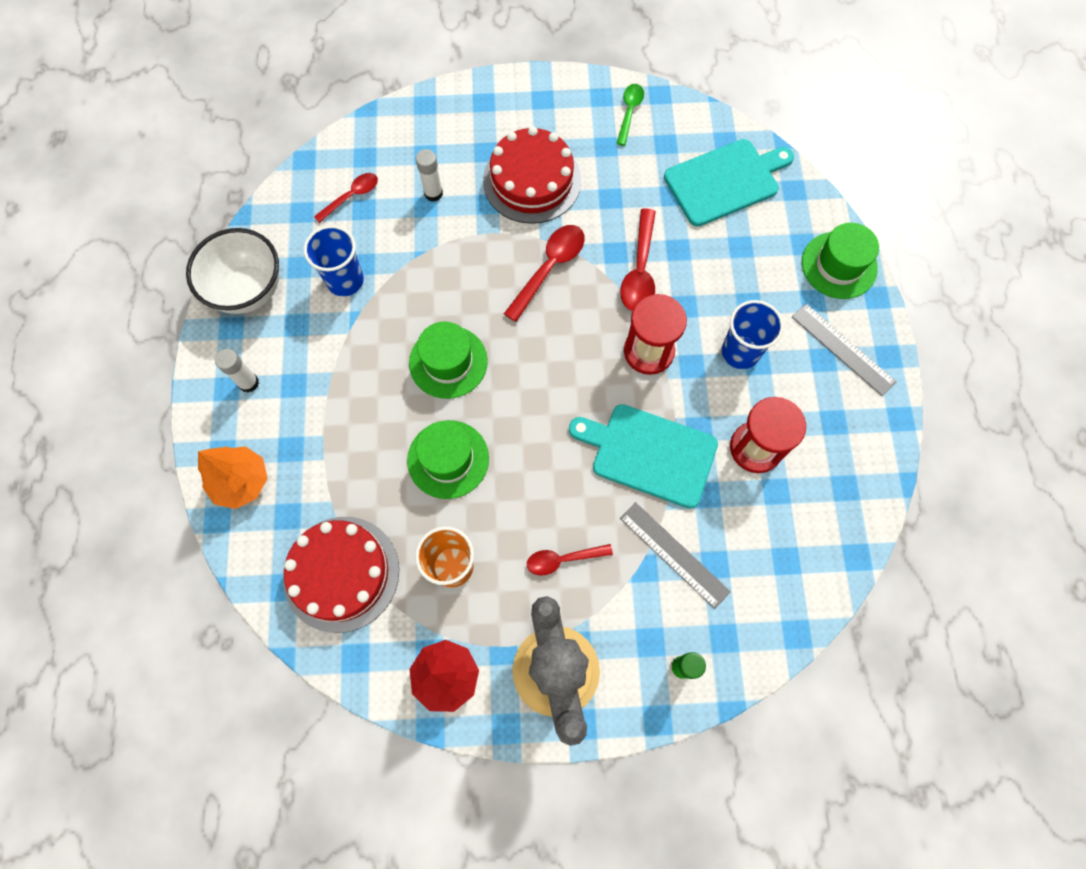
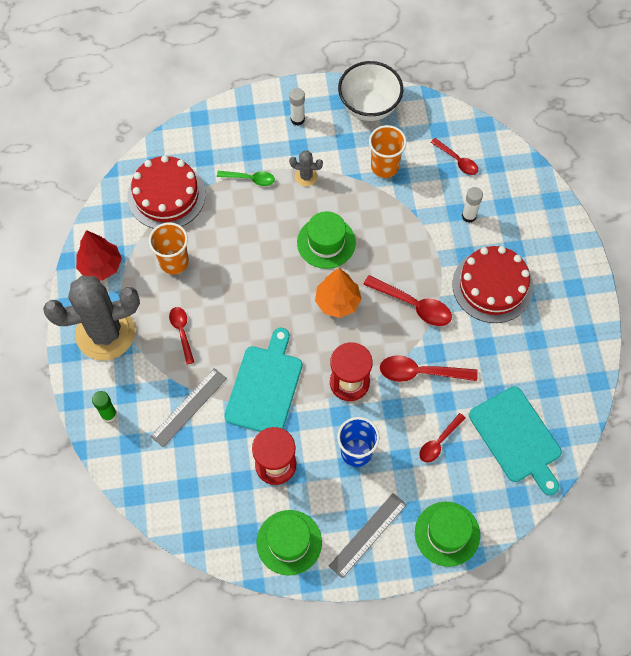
camera: 85 degrees right, 5 degrees down
orange tree [198,446,267,509] -> orange tree moved to [315,268,362,318]
blue cup [304,225,364,296] -> orange cup [369,125,407,178]
green hat [407,420,489,499] -> green hat moved to [257,510,322,575]
green spoon [616,84,644,146] -> green spoon moved to [217,171,275,186]
none -> grey cactus [289,150,323,186]
none -> red spoon [419,413,466,463]

